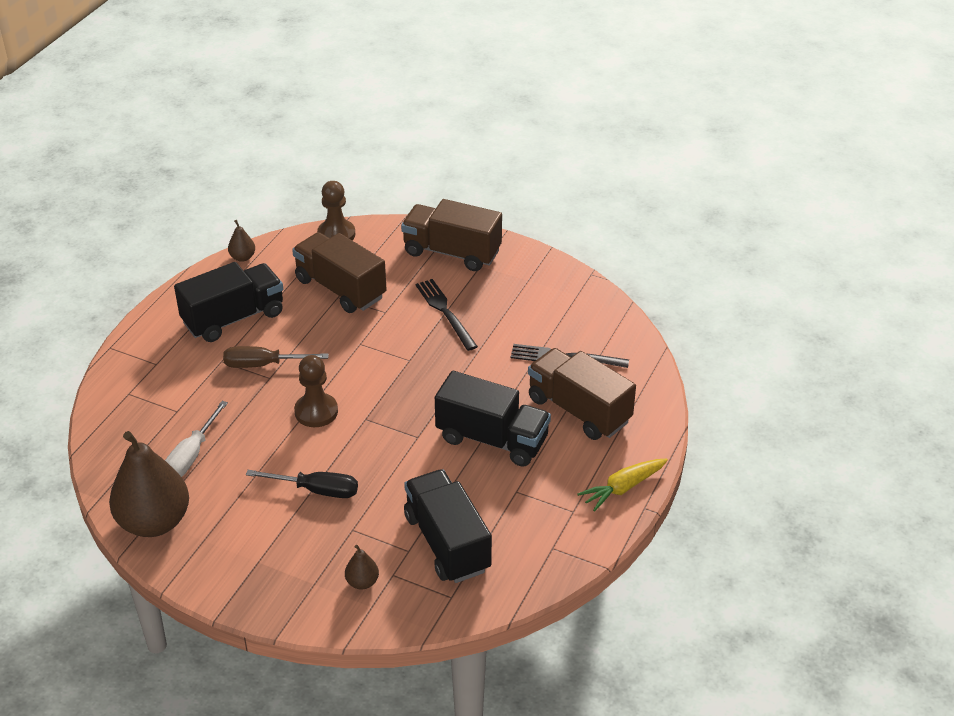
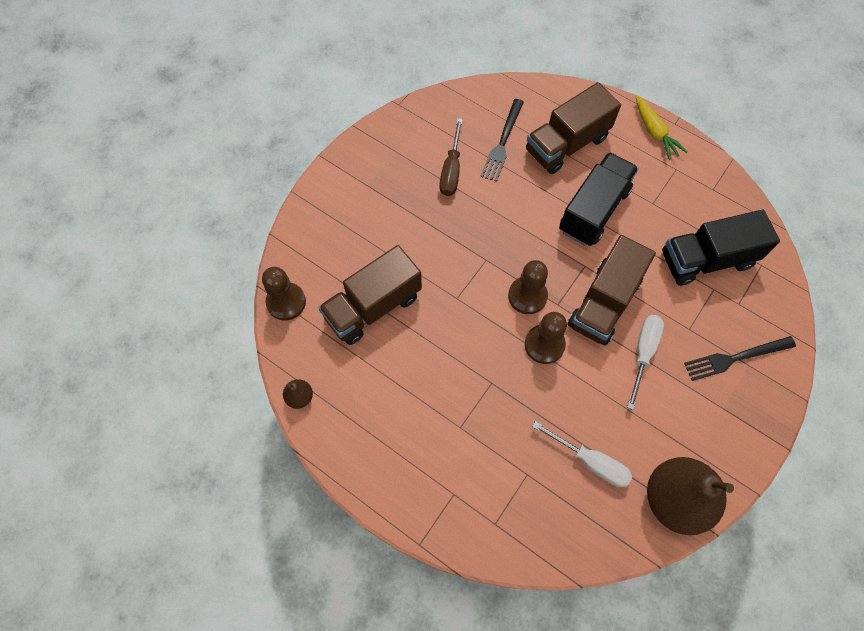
camera: 80 degrees left, 25 degrees up
black truck [174,262,283,342] -> none
brown screwdriver [223,346,329,368] -> brown screwdriver moved to [440,118,463,196]
black screwdriver [246,470,358,498] -> white screwdriver [627,315,664,410]
brown pear [345,545,379,589] -> none
brown truck [401,199,502,271] -> brown truck moved to [567,235,656,345]
black fork [415,279,478,351] -> black fork moved to [684,336,796,381]
none -> brown pawn [508,260,548,314]

